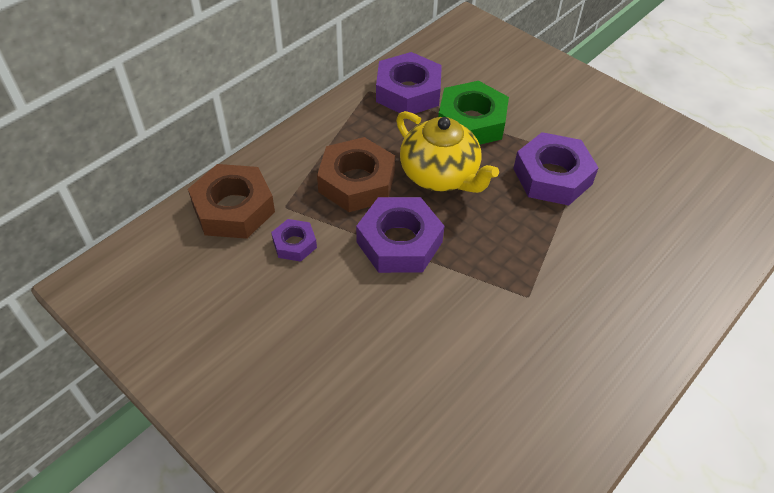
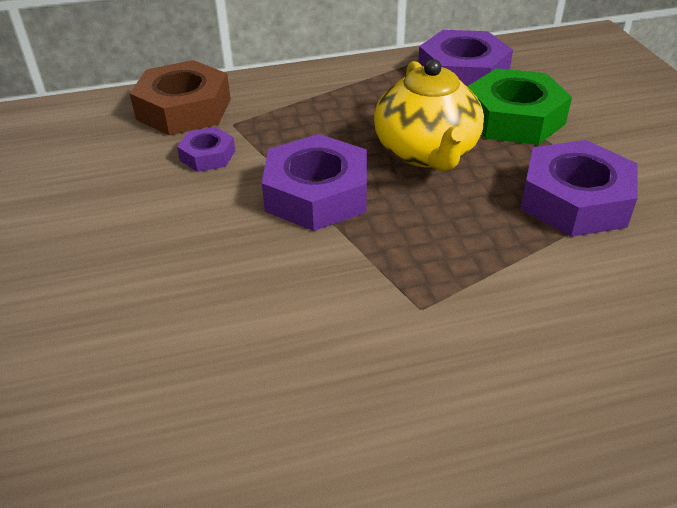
camera: 35 degrees right, 10 degrees down
brown nut [317,137,395,212] -> none

